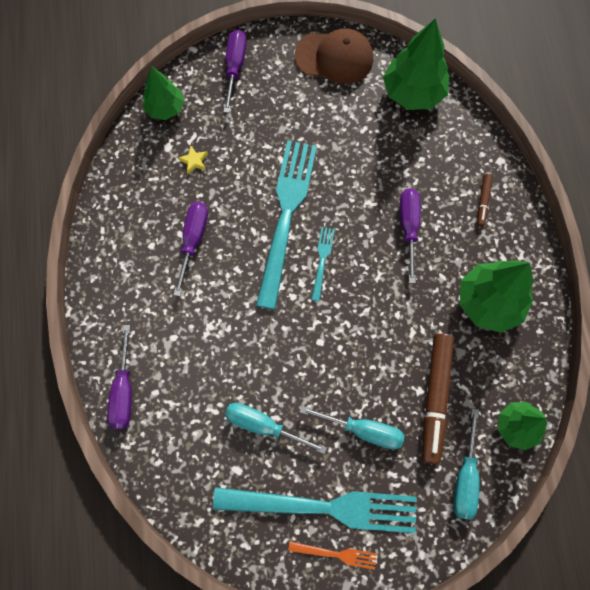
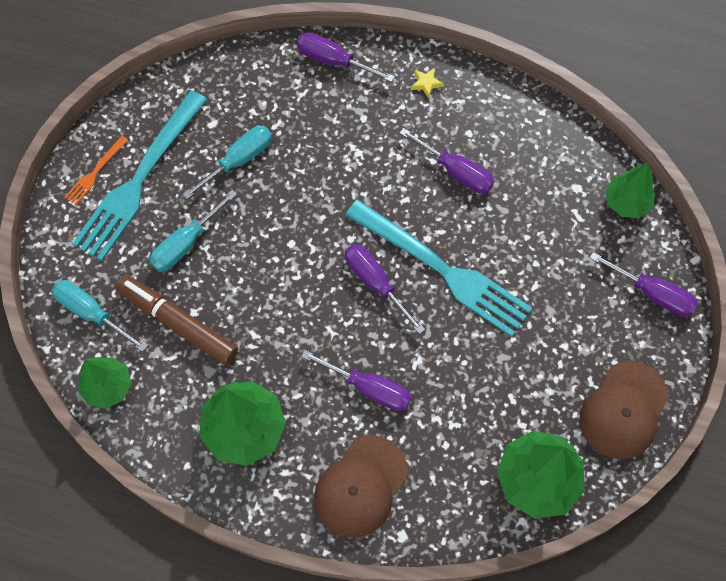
camera: 115 degrees right, 5 degrees down
yellow star [178,145,208,174] -> yellow star moved to [411,68,444,98]
turquoise fork [311,227,335,301] -> purple screwdriver [345,244,425,334]
brown marker [477,174,492,227] -> brown cap [314,435,408,537]

